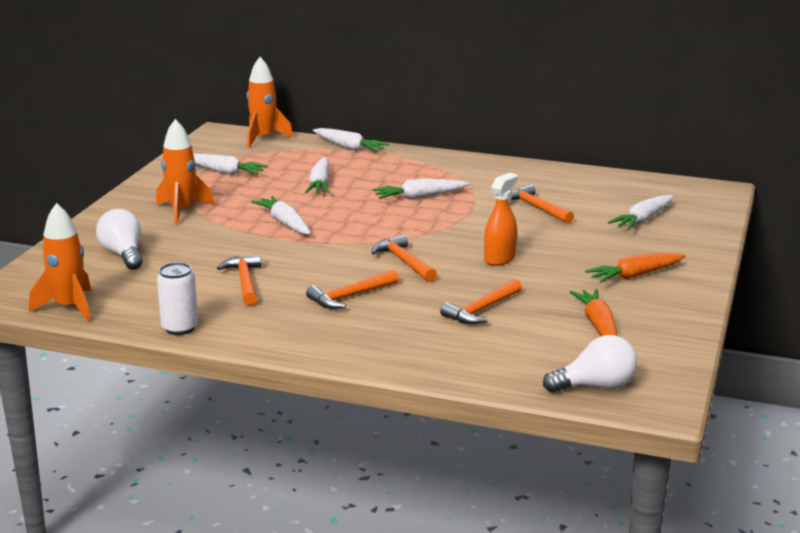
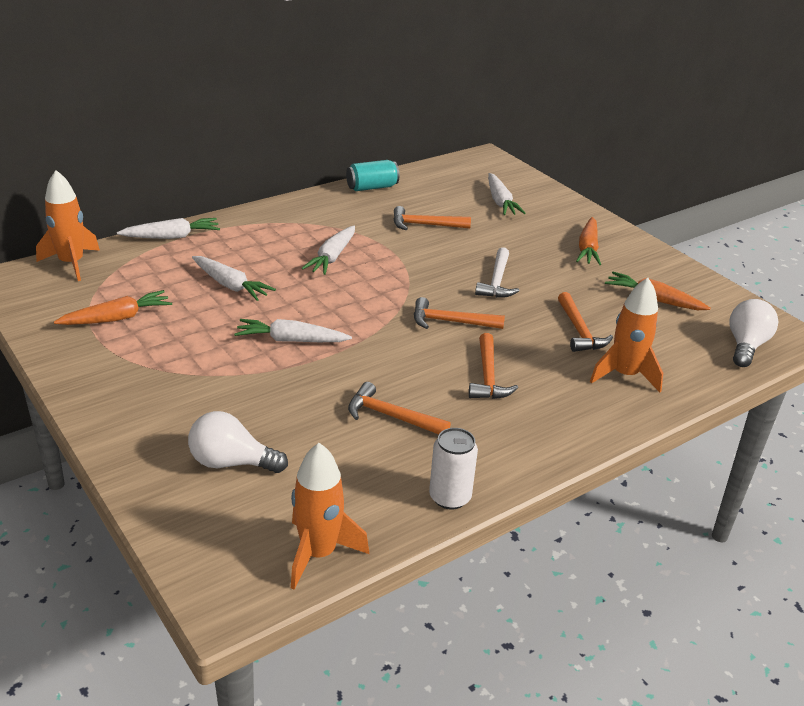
camera: 55 degrees left, 10 degrees up
orange rocket [156,119,215,225] -> orange rocket moved to [590,278,663,392]
white carrot [193,153,268,175] -> orange carrot [54,290,172,325]
orange spray bottle [484,173,518,266] -> white hammer [475,247,520,298]
none -> turquoise can [346,160,399,191]

